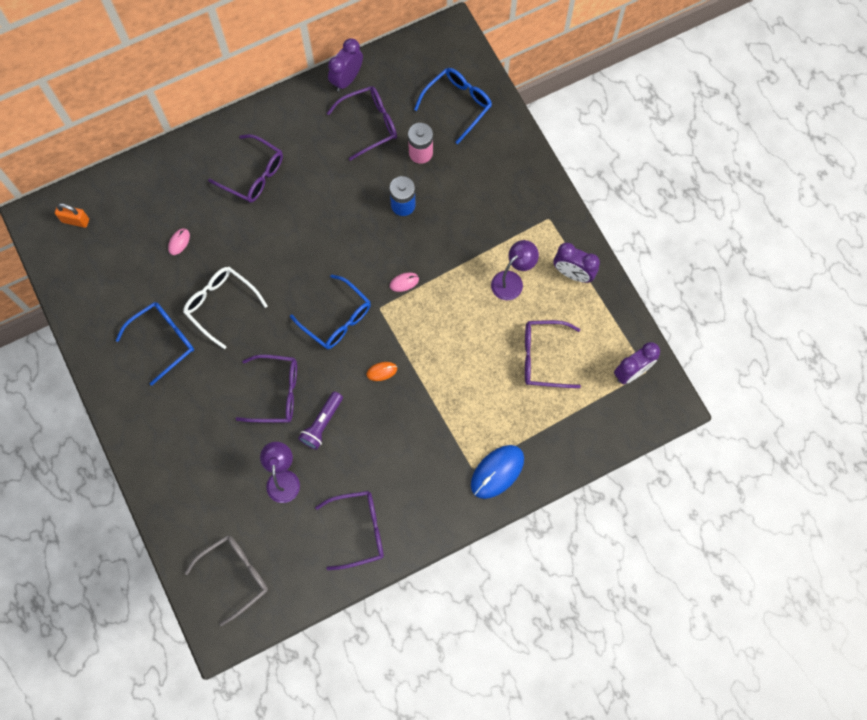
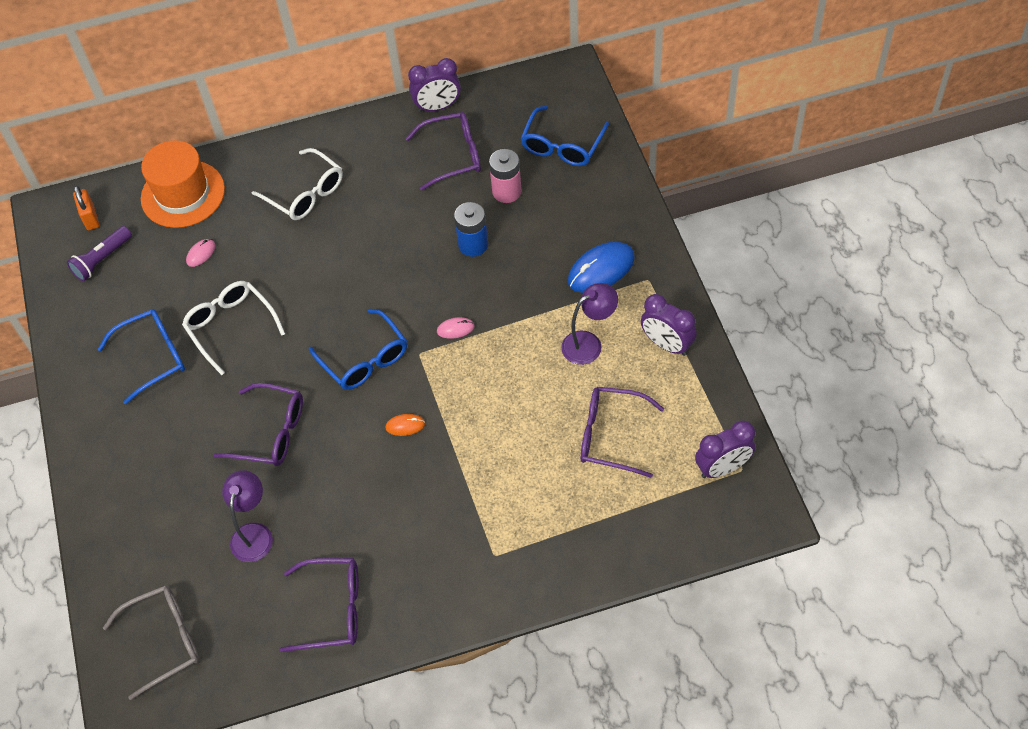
camera: 15 degrees right, 15 degrees down
orange padlock [55,203,89,228] -> orange padlock turned 45 degrees clockwise [73,186,99,230]
purple glasses [208,134,283,203] -> white glasses [252,148,343,220]
purple flashlight [298,391,343,450] -> purple flashlight moved to [67,226,132,281]
purple clock [328,39,363,91] -> purple clock turned 150 degrees counterclockwise [408,58,461,112]
blue glasses [414,68,492,144] -> blue glasses turned 150 degrees clockwise [520,106,609,166]
blue mouse [471,445,524,499] -> blue mouse moved to [568,242,635,293]
none -> orange hat [141,140,225,228]

